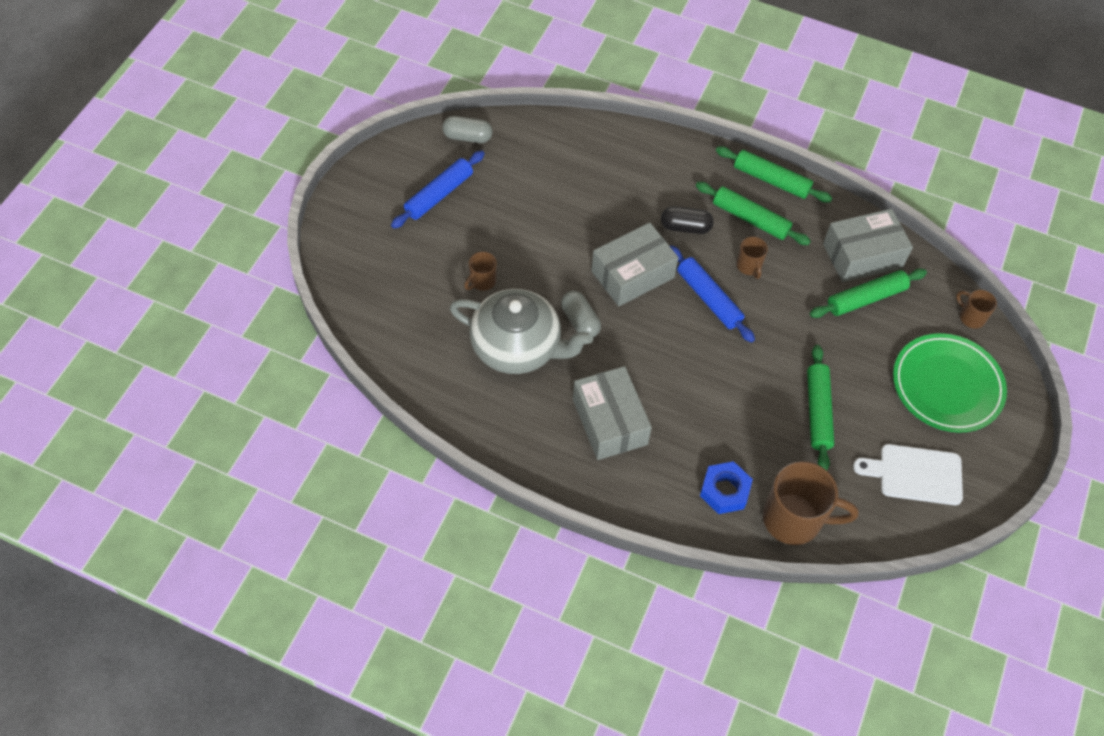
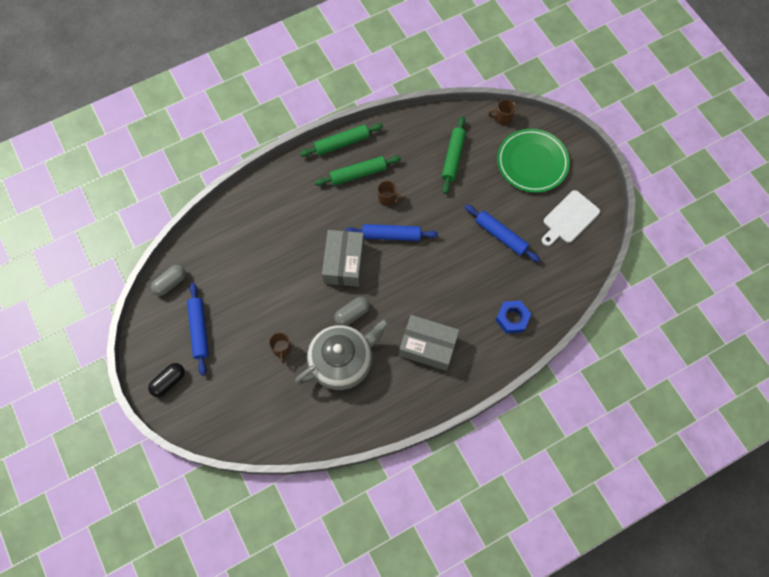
camera: 50 degrees left, 10 degrees up
grey capsule [561,291,601,337] -> grey capsule turned 45 degrees counterclockwise [334,297,370,326]
black capsule [661,206,714,234] -> black capsule moved to [148,363,185,397]
brown mug [763,461,859,545] -> none
green rolling pin [807,345,834,470] -> blue rolling pin [465,204,540,262]
grey box [823,209,913,282] -> none

